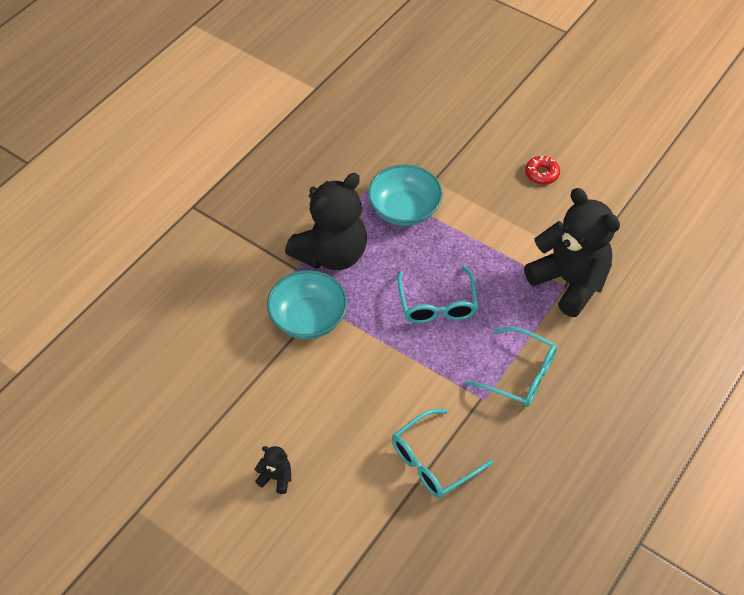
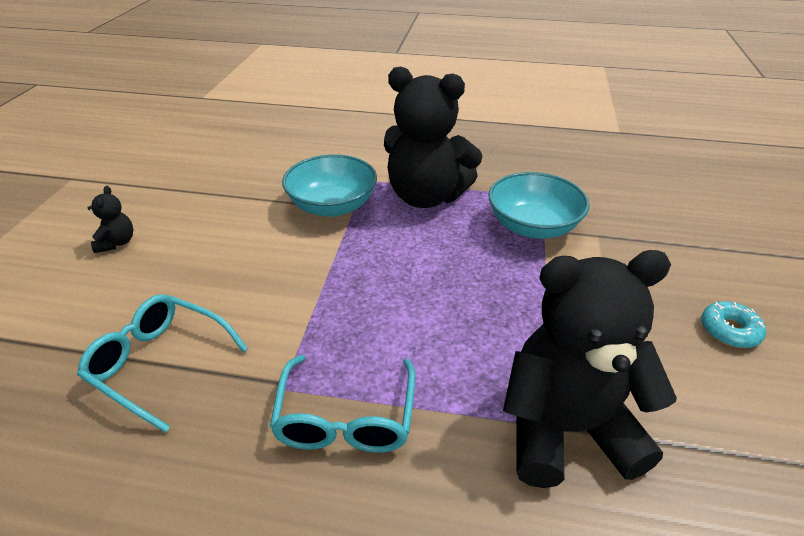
camera: 65 degrees right, 15 degrees down
turquoise glasses [397,266,478,323] -> none
black teddy bear [524,188,620,317] -> black teddy bear turned 120 degrees counterclockwise [503,250,677,488]
red donut [525,156,560,185] -> turquoise donut [701,301,766,348]

